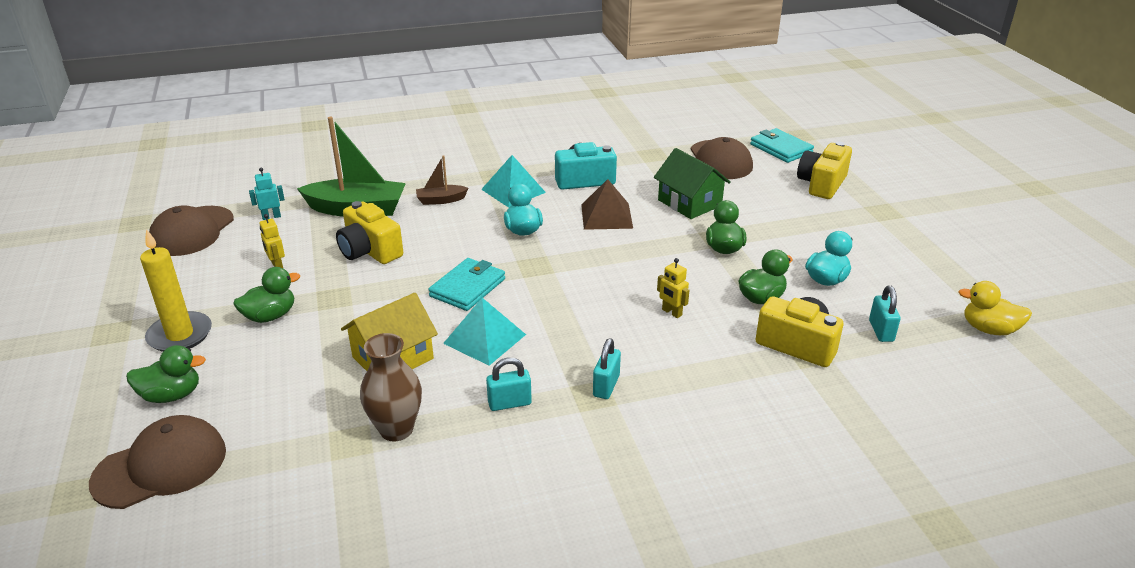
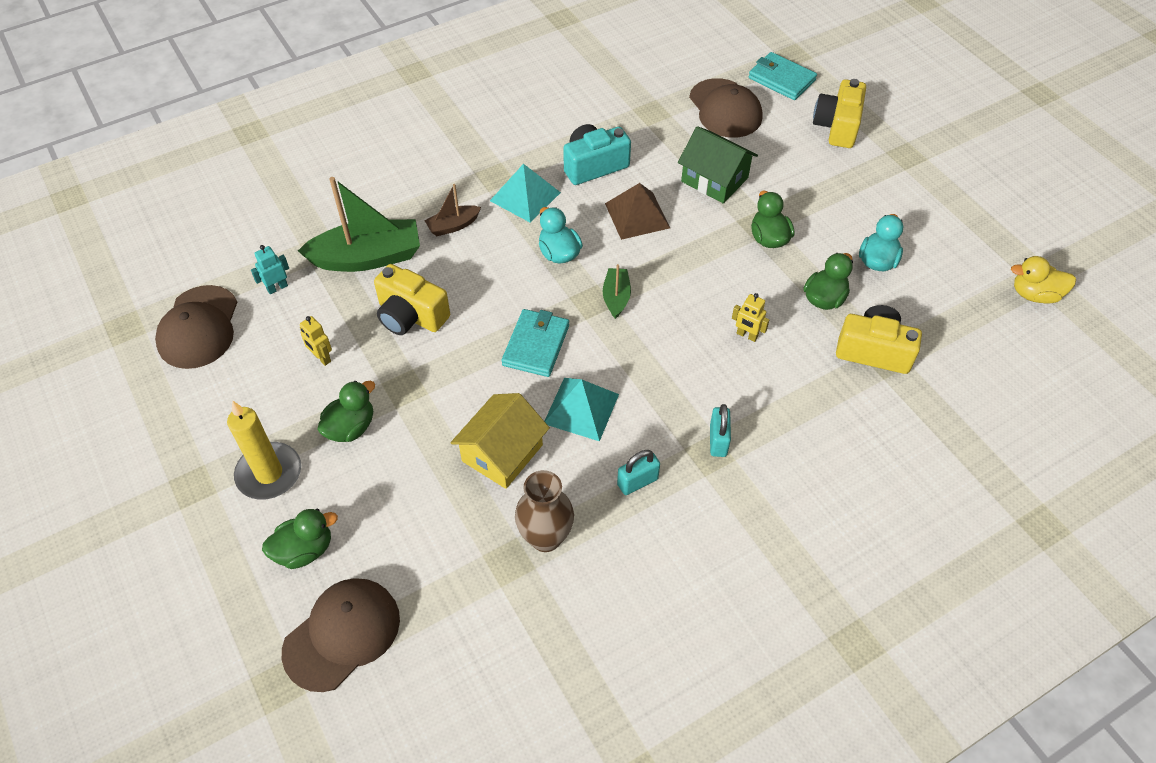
camera: 15 degrees left, 20 degrees up
turquoise padlock [869,285,901,342] -> none
none -> green boat [603,264,631,319]

